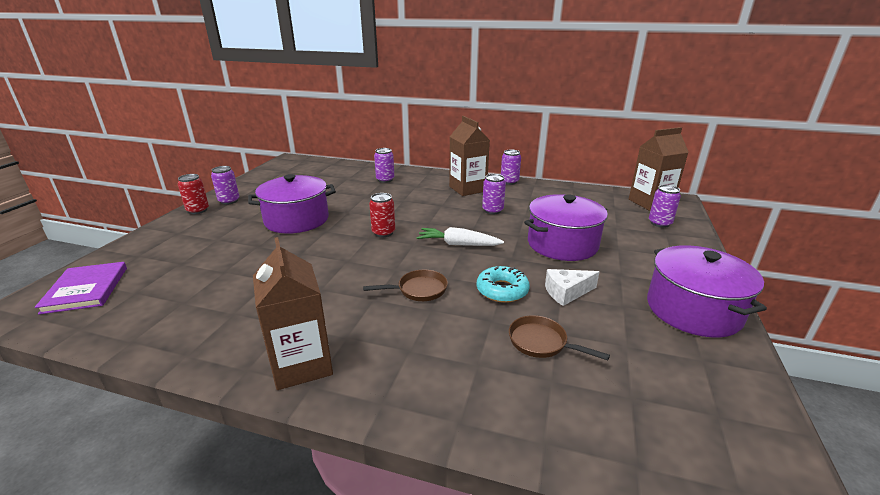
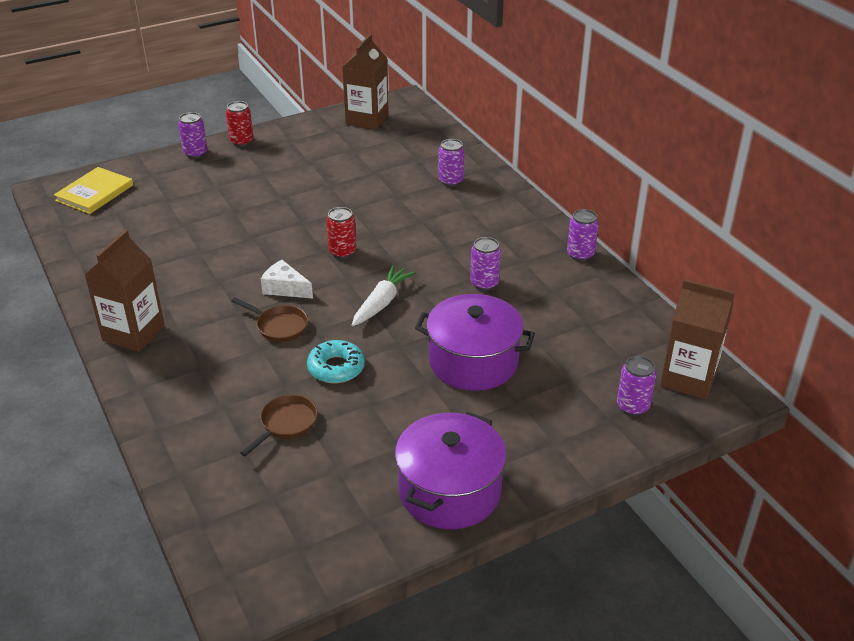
camera: 45 degrees right, 10 degrees up
purple book [35,262,127,314] -> yellow book [54,167,133,214]
purple can [211,166,239,205] -> purple can moved to [178,112,208,158]
purple pot [248,174,336,234] -> none
white carrot [417,227,504,246] -> white carrot turned 60 degrees clockwise [352,265,415,326]
brown carton [449,116,490,196] -> brown carton moved to [342,34,389,130]
brown pan [509,315,610,360] -> brown pan turned 45 degrees clockwise [240,395,318,457]
white cheese [545,269,599,306] -> white cheese moved to [261,260,313,299]

